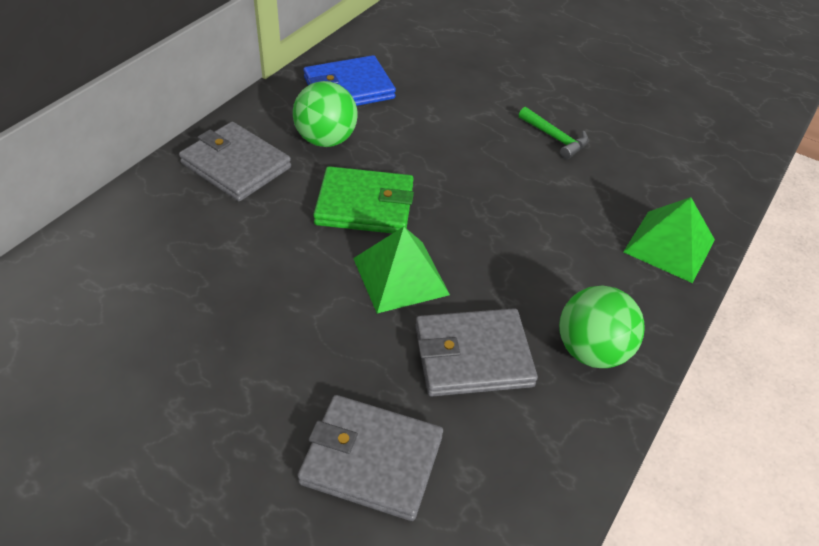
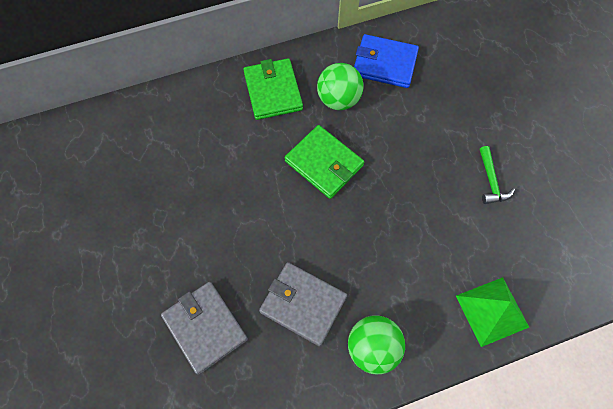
camera: 40 degrees right, 20 degrees up
grey wallet [179,122,291,201] -> green wallet [243,58,303,120]
green pyramid [353,227,450,313] -> none

